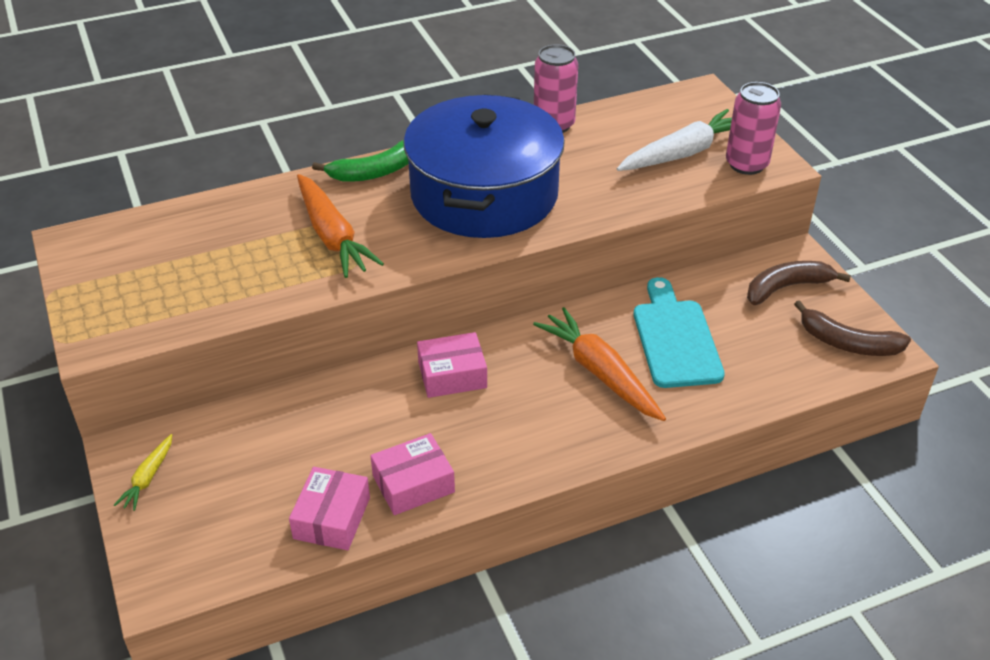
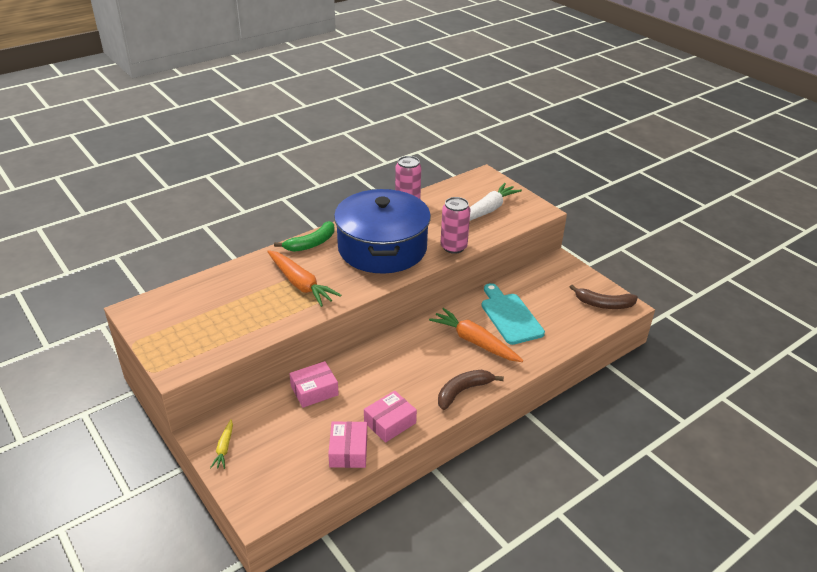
camera: 15 degrees left, 5 degrees down
pink box [417,332,487,398] -> pink box moved to [289,361,339,408]
pink can [726,82,781,175] -> pink can moved to [441,197,471,254]
brown banana [747,261,851,305] -> brown banana moved to [438,370,504,410]

